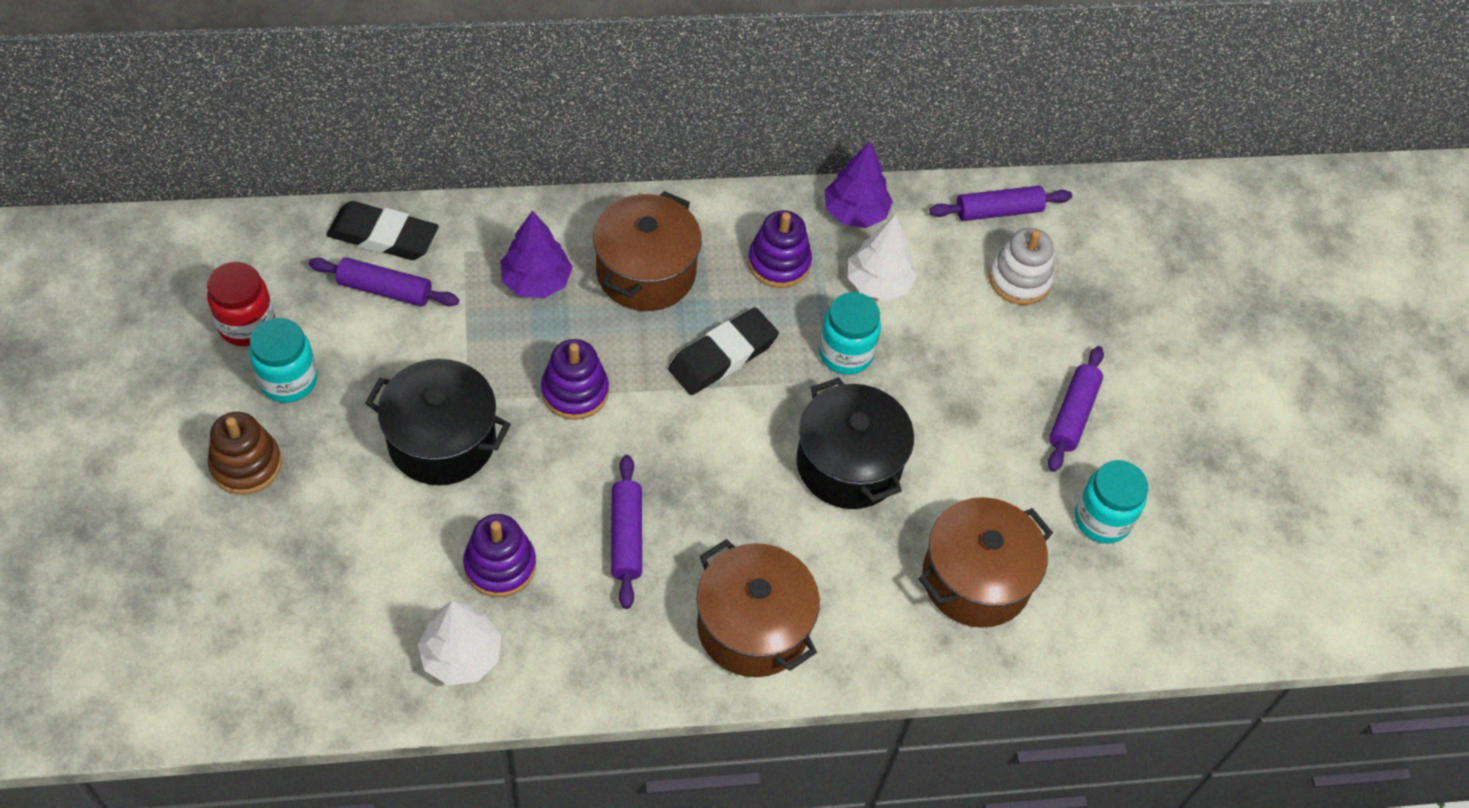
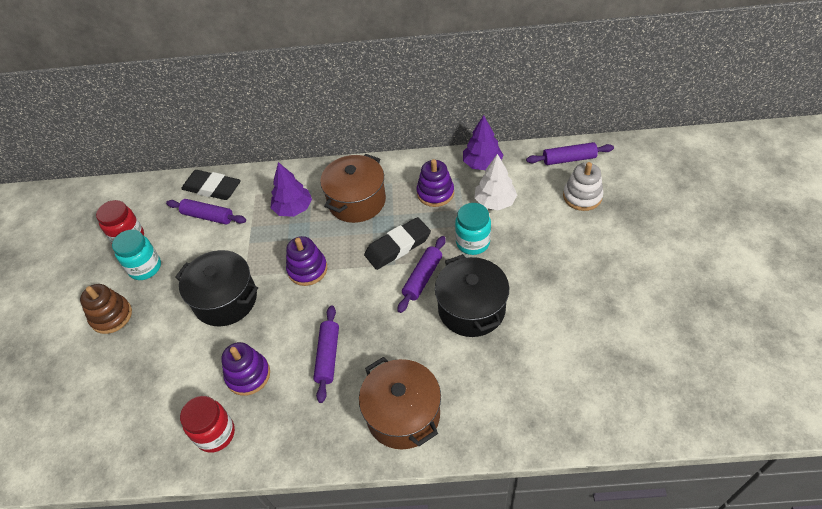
camera: 15 degrees right, 5 degrees down
white tree [418,601,501,685] -> red jar [180,396,235,453]
brown pot [918,497,1053,628] -> none
purple rolling pin [1048,346,1104,472] -> purple rolling pin moved to [398,236,445,313]
turquoise jar [1075,460,1148,544] -> none

